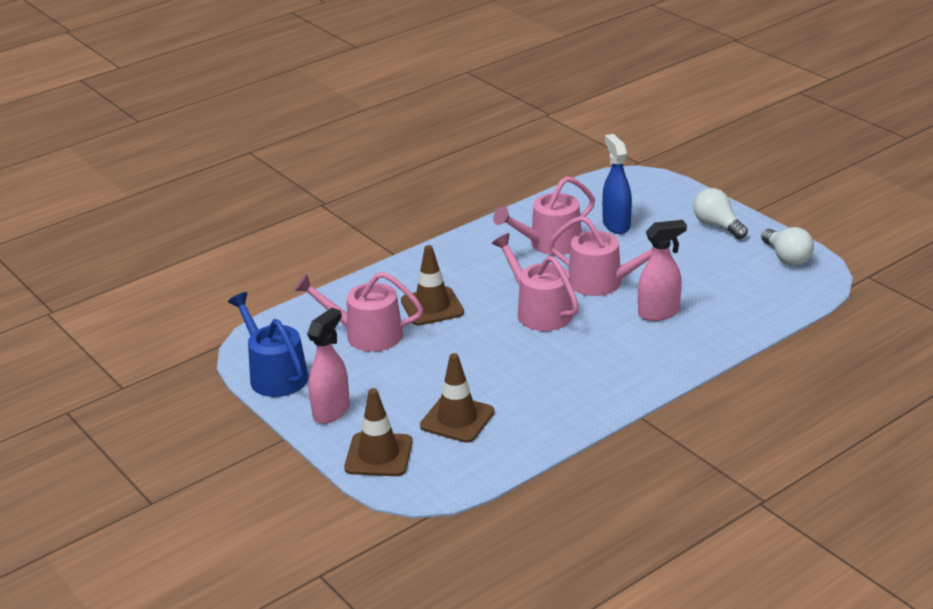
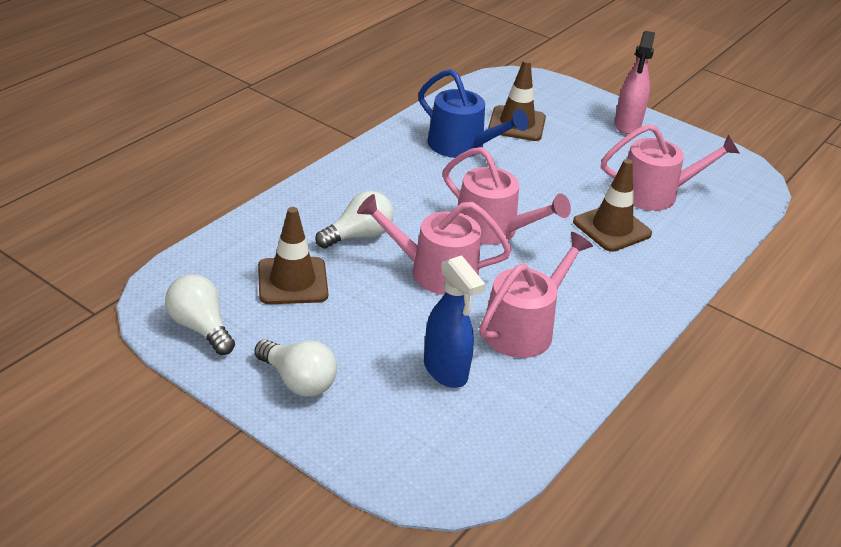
camera: 160 degrees right, 5 degrees up
blue watering can [228,292,308,397] -> blue watering can moved to [418,69,529,158]
brown traffic cone [344,388,413,476] -> brown traffic cone moved to [258,207,328,304]
pink spray bottle [638,220,687,321] -> white light bulb [315,191,394,249]

